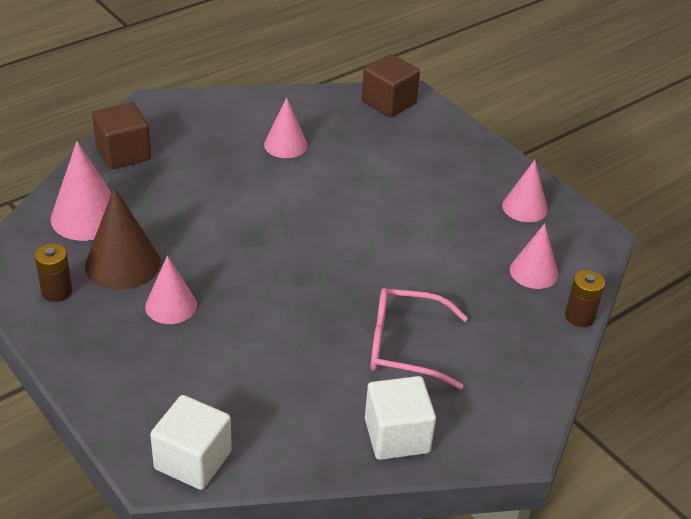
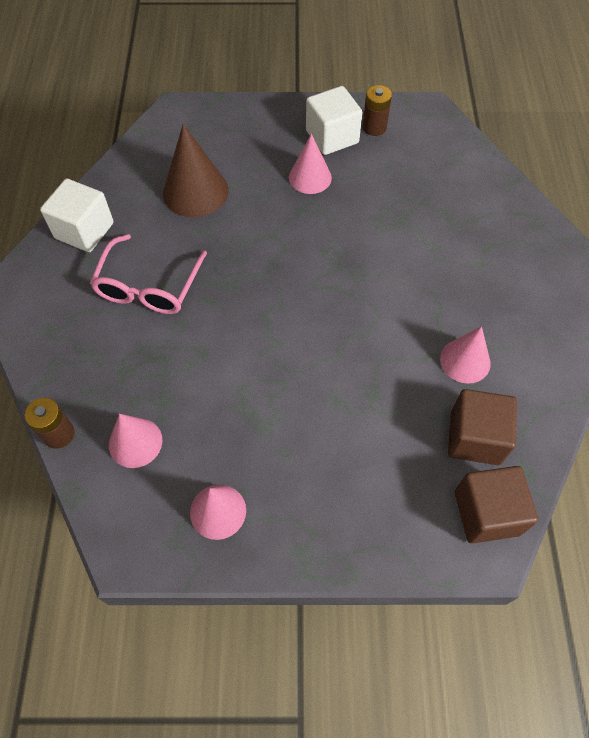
camera: 130 degrees right, 20 degrees up
pink cone [51,141,111,241] -> none
brown cone [85,187,160,290] -> brown cone moved to [163,124,229,217]
brown cube [92,102,151,169] -> brown cube moved to [448,389,517,465]
white cube [150,395,232,490] -> white cube moved to [306,86,363,155]
pink glasses [370,288,468,389] -> pink glasses turned 150 degrees clockwise [90,234,207,314]

